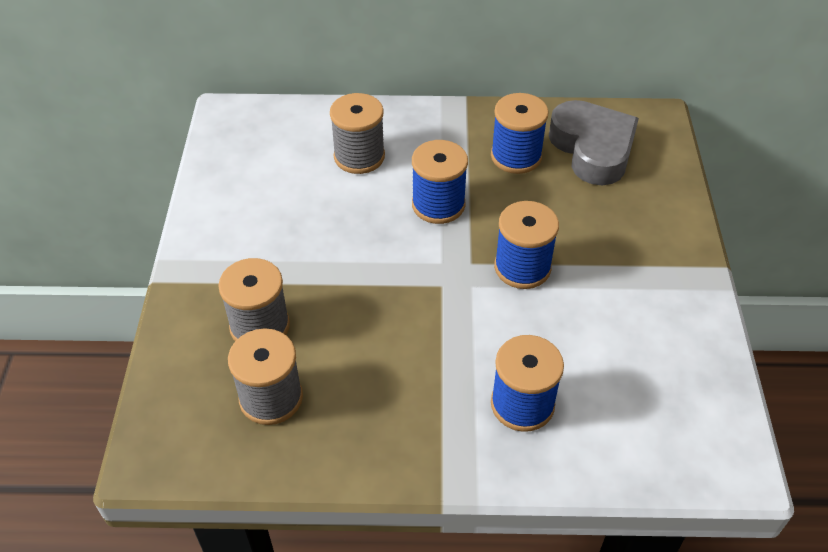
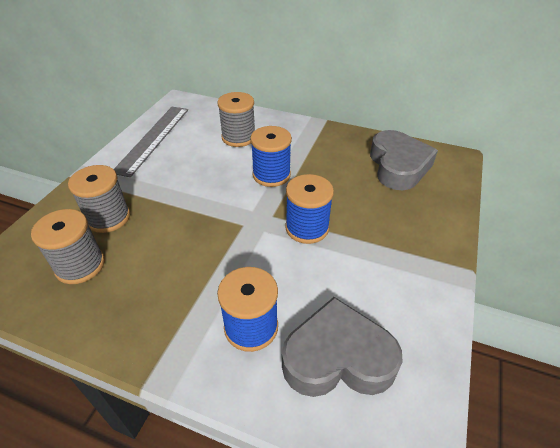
camera: 20 degrees right, 5 degrees down
blue spool [491,93,549,174] -> none
none -> grey ruler [114,107,188,177]
none -> grey heart [282,297,403,397]

